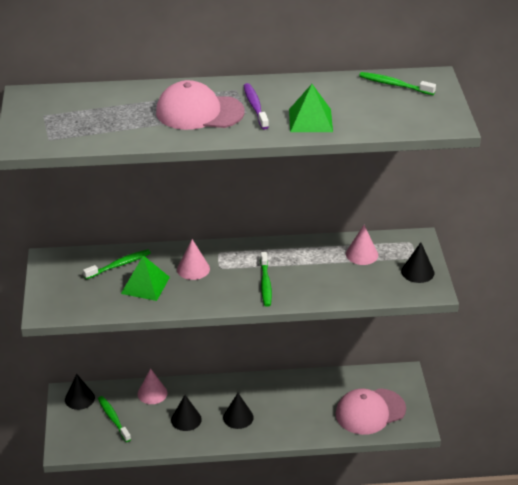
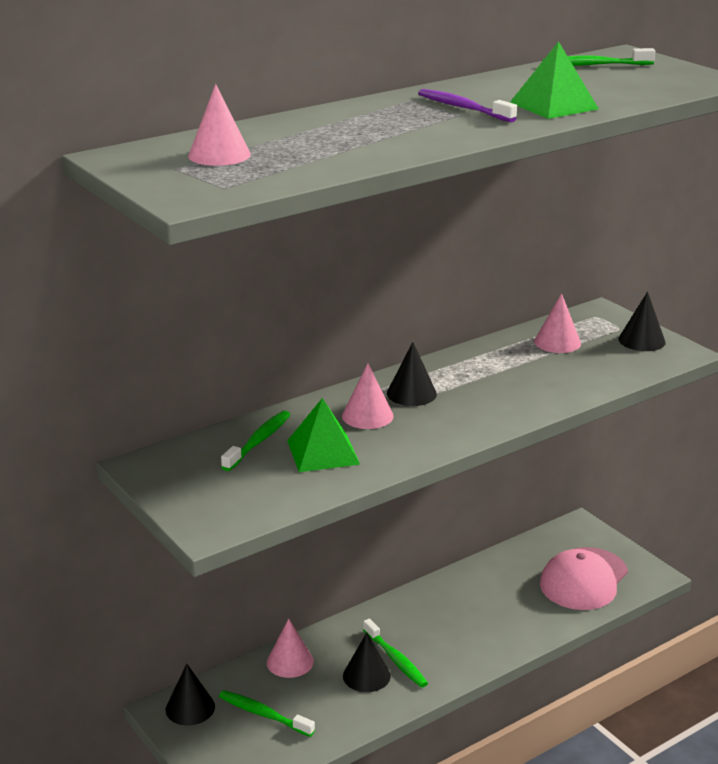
camera: 30 degrees left, 10 degrees down
pink cap [156,80,245,130] -> none
black cone [223,393,254,429] -> black cone moved to [387,342,437,406]
green toothbrush [260,252,272,307] -> green toothbrush moved to [363,619,428,687]
none -> pink cone [188,84,251,166]

